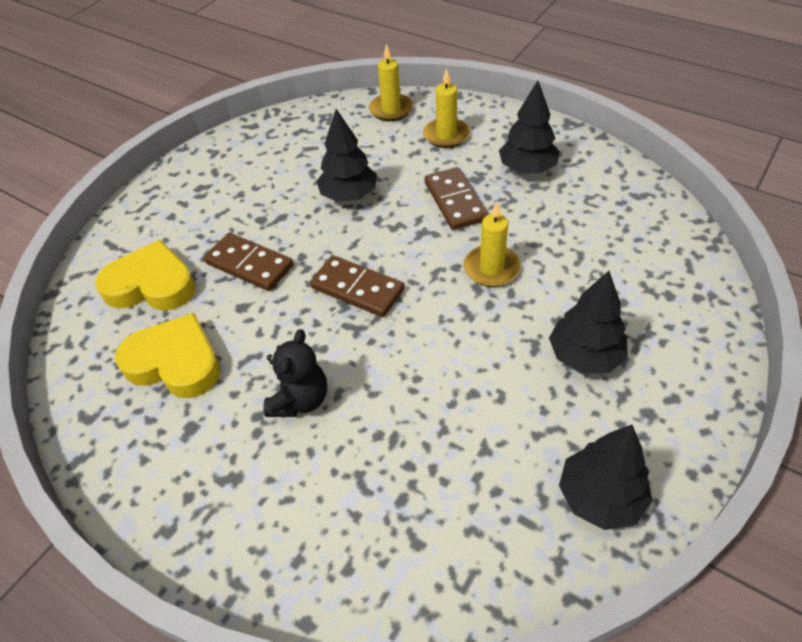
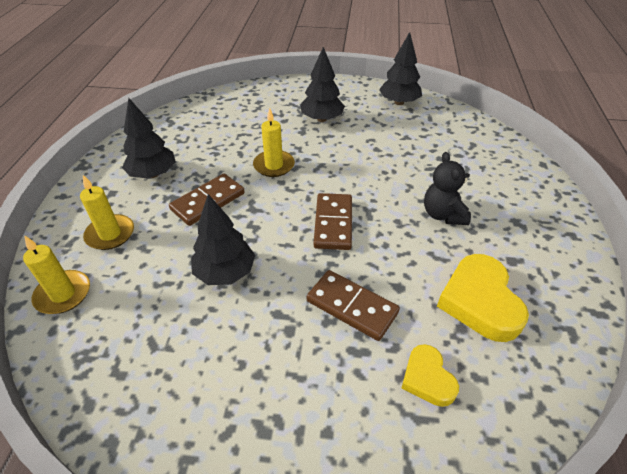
camera: 120 degrees left, 5 degrees down
yellow heart [95,240,196,311] -> yellow heart [401,344,459,407], size x0.58
brown domino [204,233,293,291] -> brown domino turned 60 degrees counterclockwise [307,270,400,341]
black teddy bear [264,329,327,417] -> black teddy bear turned 90 degrees counterclockwise [424,152,471,225]

